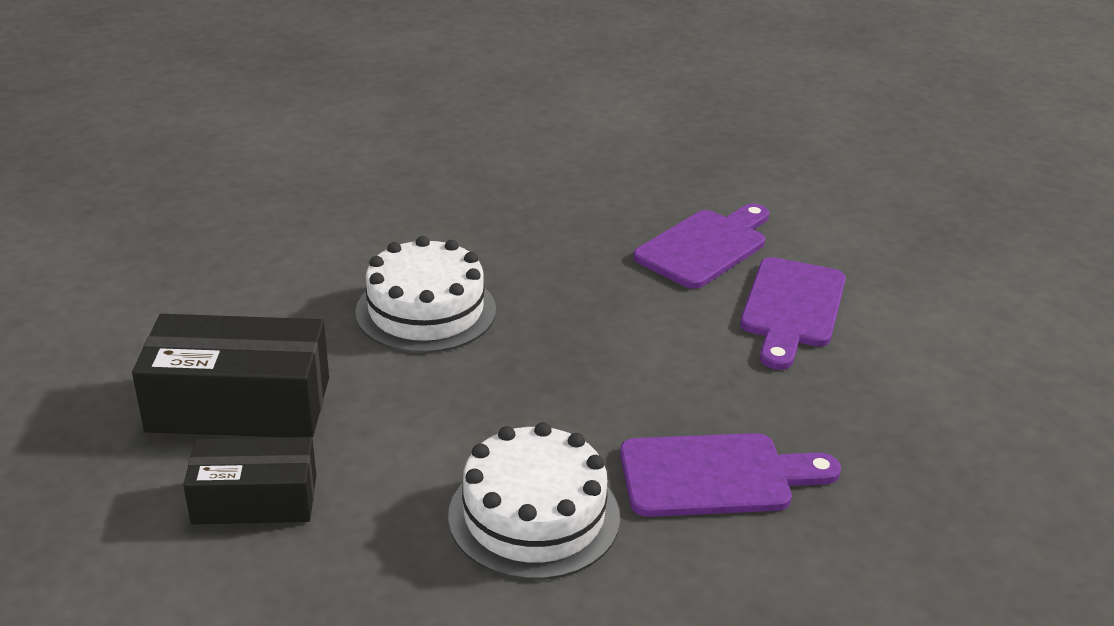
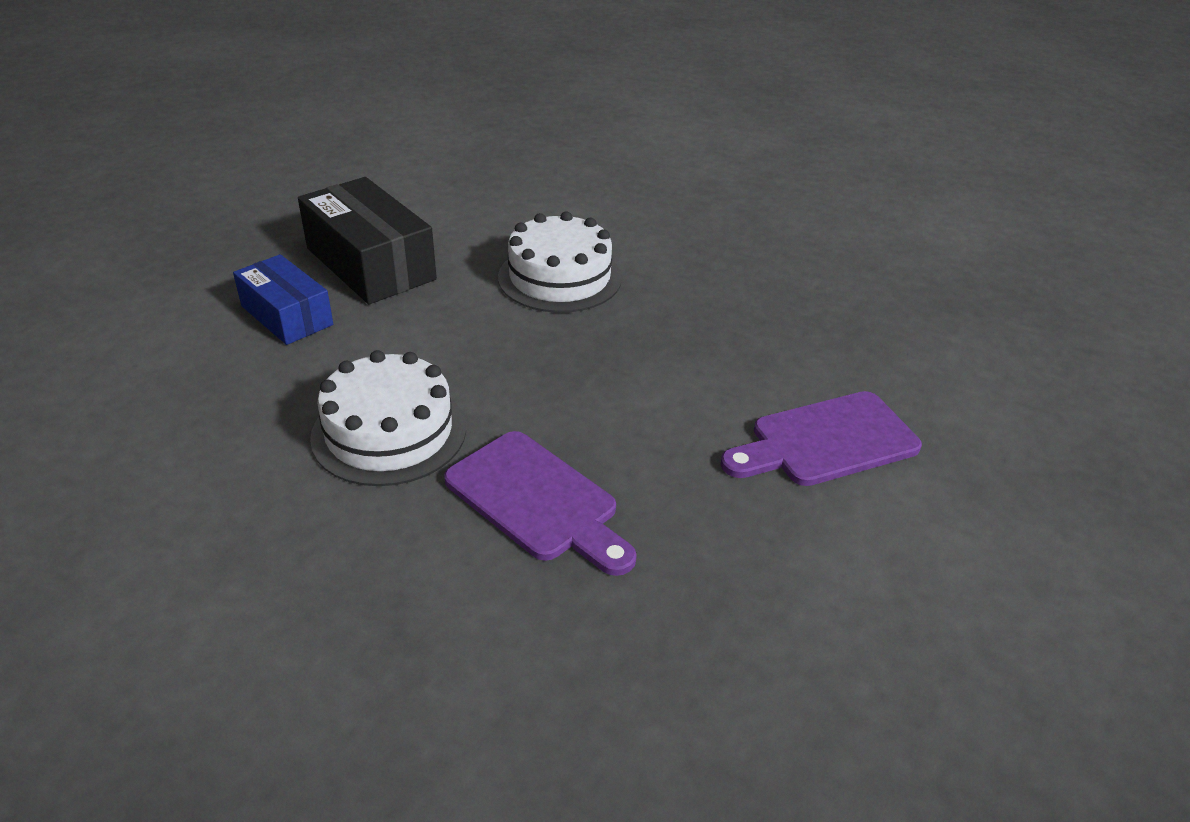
camera: 50 degrees right, 5 degrees up
black box [183,437,316,524] -> blue box [233,254,333,345]
purple cutting board [633,204,769,289] -> none

